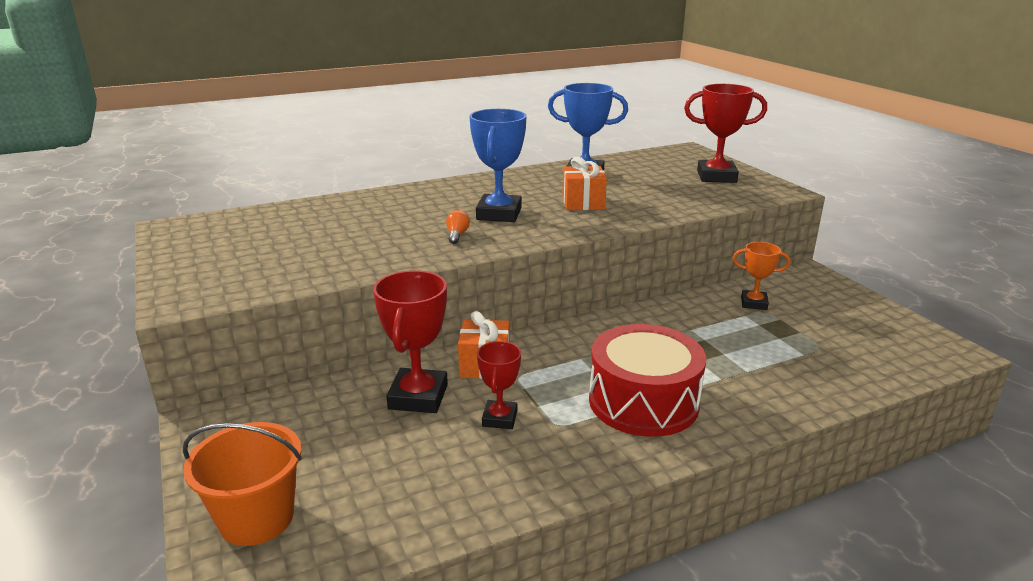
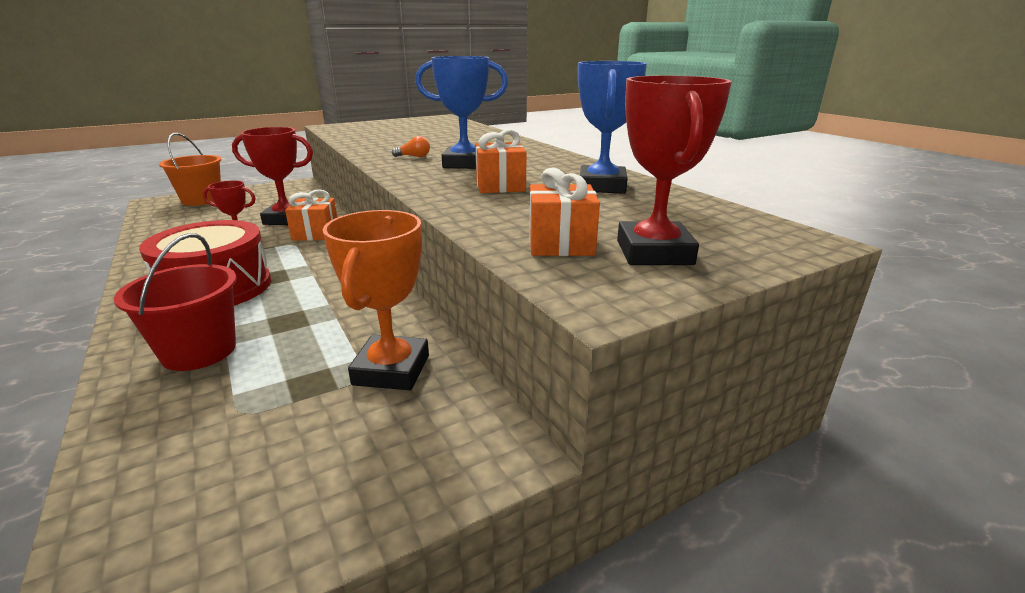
camera: 85 degrees right, 0 degrees up
orange trophy [732,242,791,310] -> orange trophy [323,210,429,390], size x1.67
none -> red bucket [114,233,237,371]
none -> orange gift [529,167,600,256]

